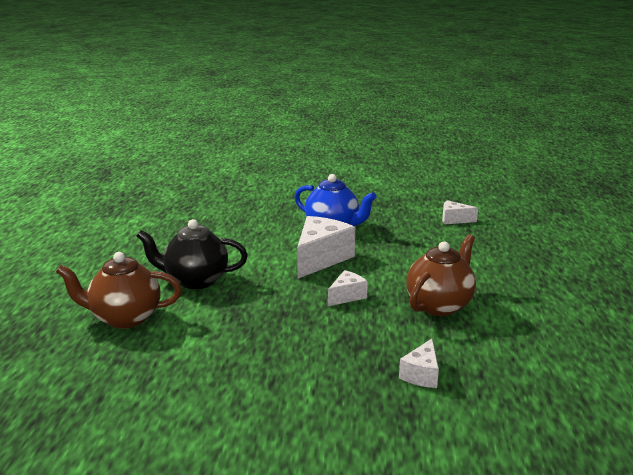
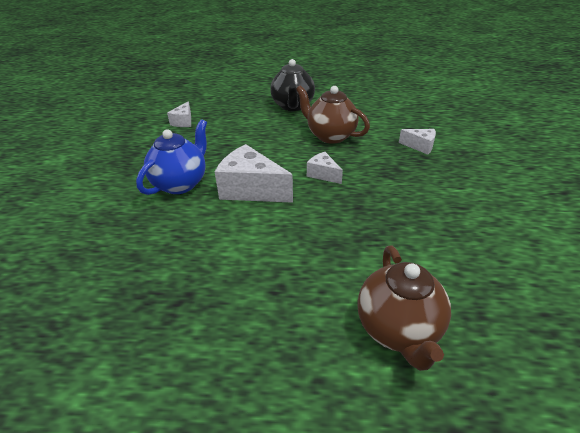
camera: 90 degrees left, 15 degrees up
black teapot [137,219,248,289] -> black teapot moved to [270,59,315,111]

